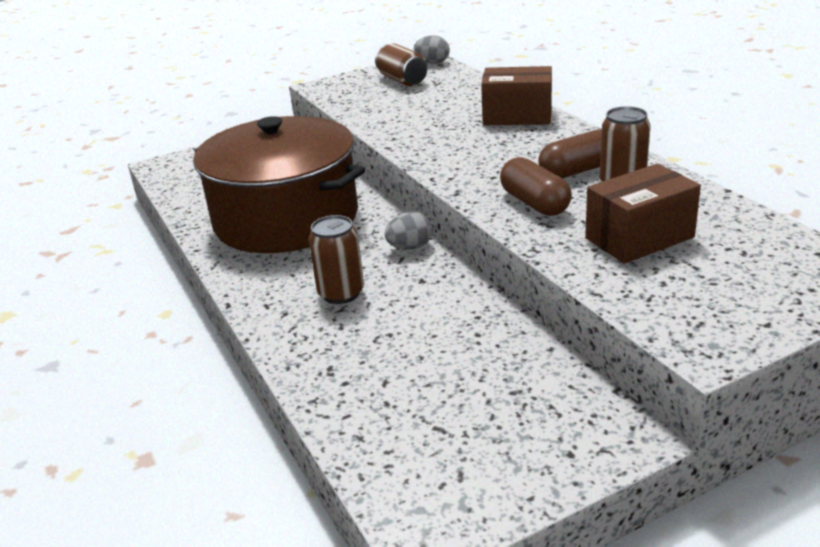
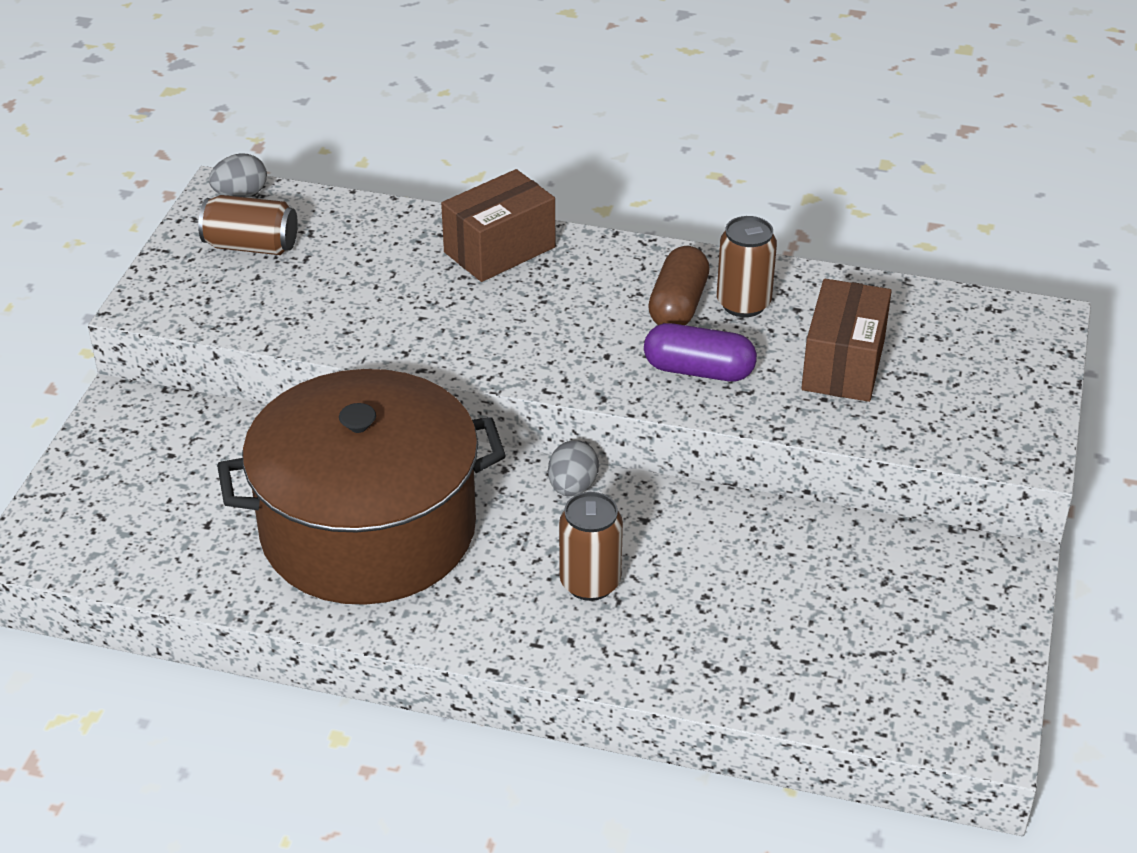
camera: 50 degrees left, 10 degrees up
brown capsule [500,157,572,216] -> purple capsule [644,323,757,381]

